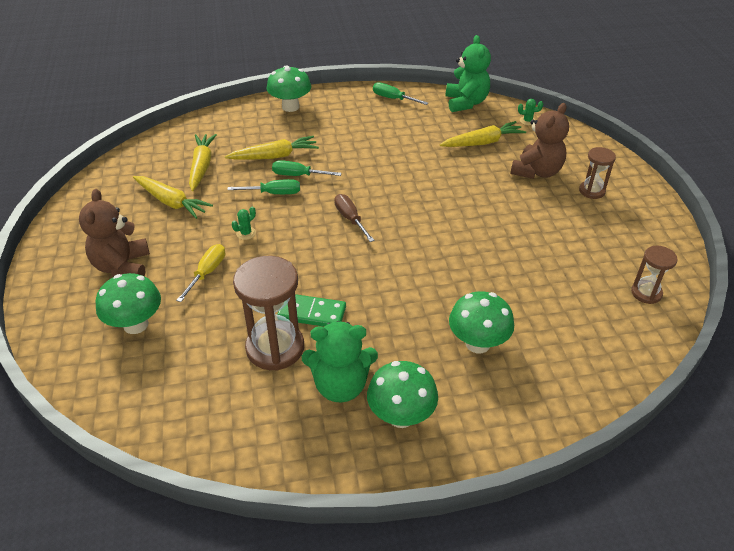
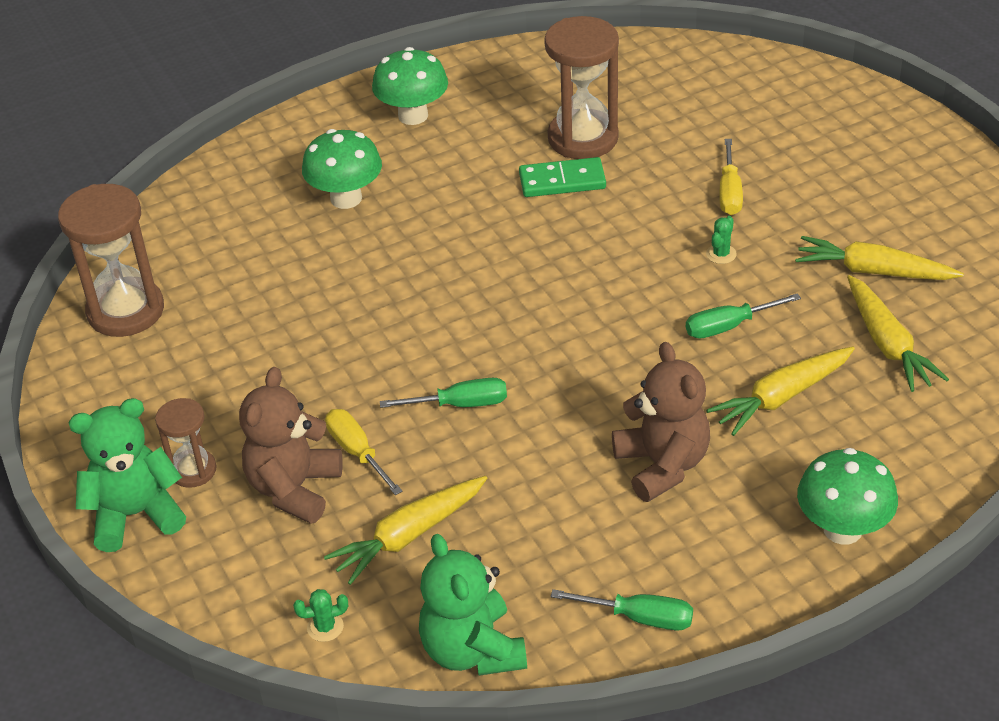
camera: 165 degrees right, 0 degrees up
brown teddy bear [79,189,150,277] -> brown teddy bear moved to [612,342,710,502]
green mushroom [95,273,161,334] -> none
green screwdriver [272,160,342,176] -> green screwdriver moved to [380,378,507,408]
green teddy bear [302,321,378,402] -> green teddy bear moved to [68,398,186,552]
brown screwdriver [334,194,375,242] -> none
brown hourglass [631,246,678,304] -> brown hourglass [58,184,164,337], size x1.81
none -> yellow screwdriver [325,409,403,495]

